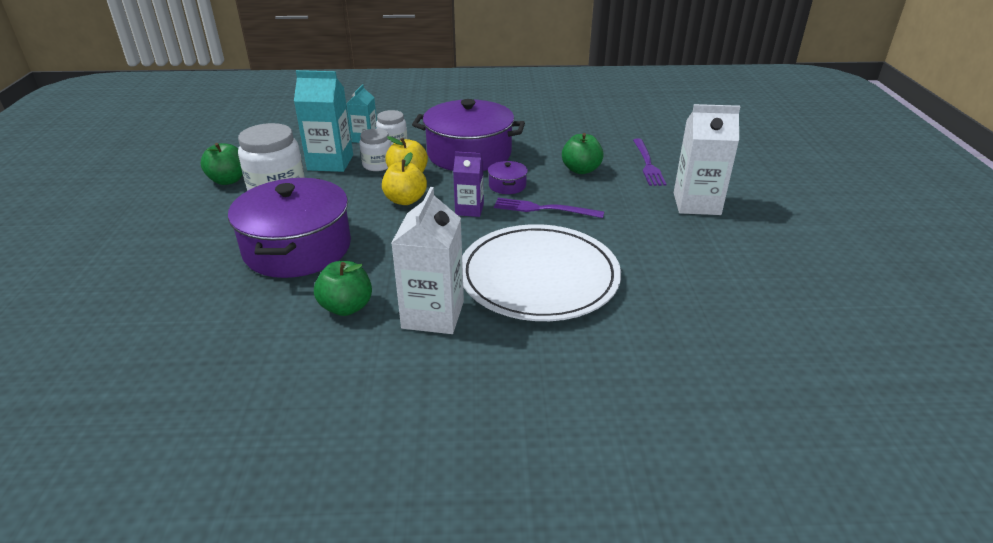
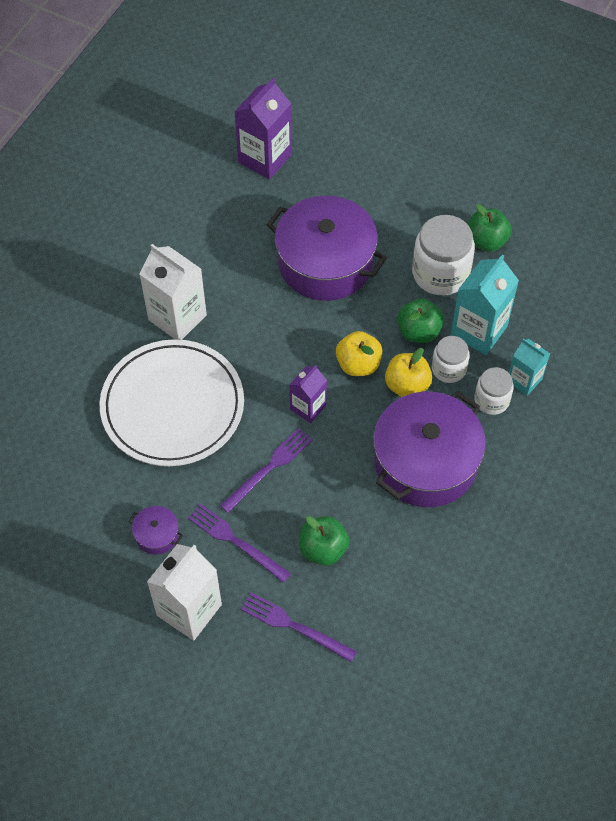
camera: 120 degrees right, 25 degrees up
green apple [314,261,372,316] -> green apple moved to [398,299,444,343]
purple pot [488,161,528,194] -> purple pot moved to [128,506,183,555]
none -> purple fork [188,504,291,583]
none -> purple carton [234,78,292,179]

